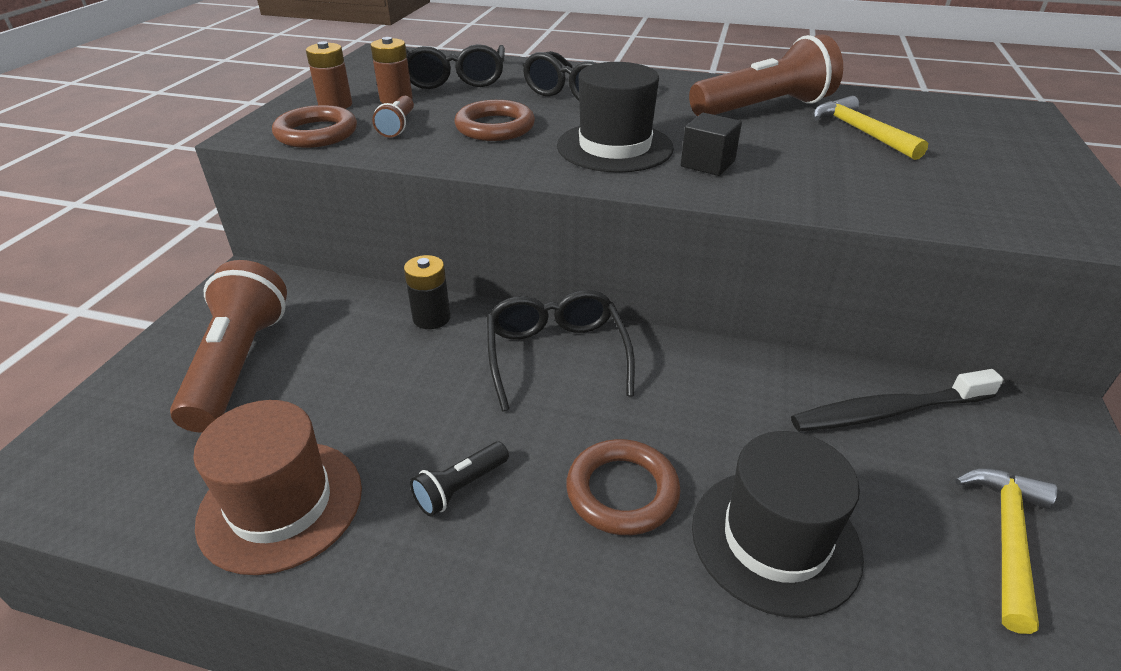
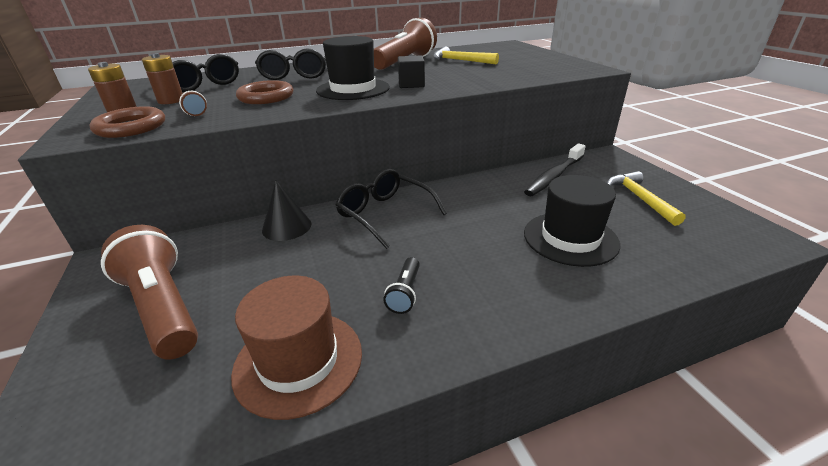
camera: 35 degrees left, 5 degrees down
black battery [404,255,451,329] -> black cone [262,181,311,241]
brown ring [566,439,680,535] -> none

